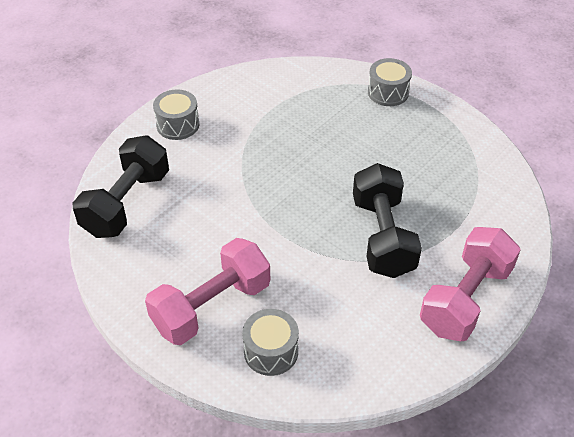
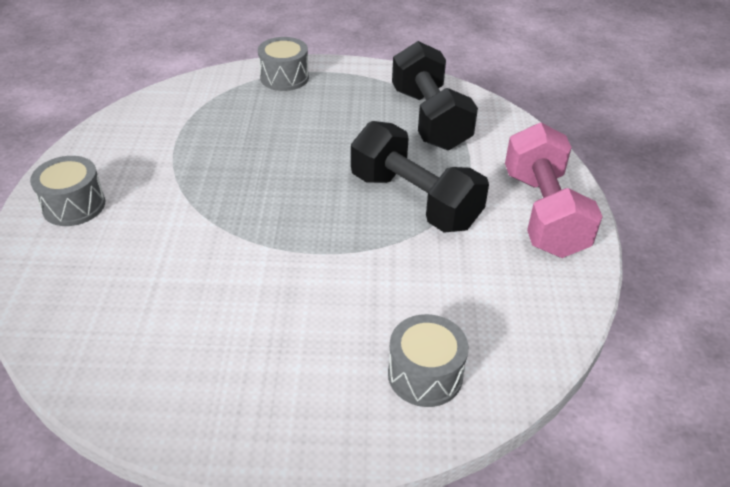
camera: 40 degrees left, 5 degrees down
black dumbbell [72,135,169,238] -> black dumbbell moved to [392,41,478,150]
pink dumbbell [145,238,270,345] -> none

